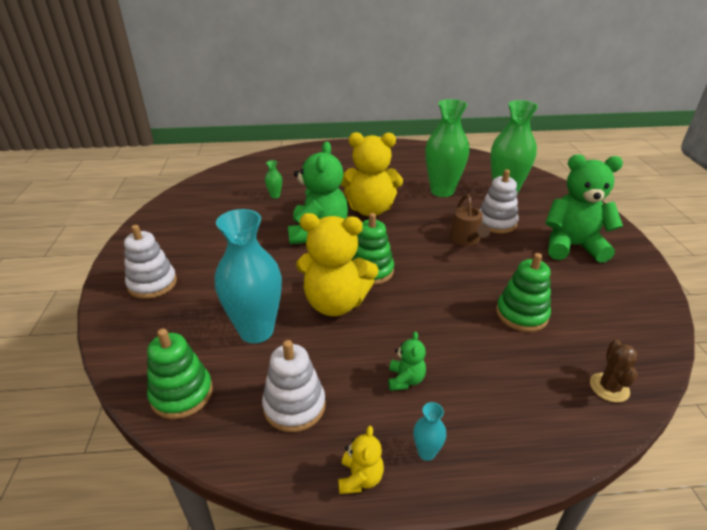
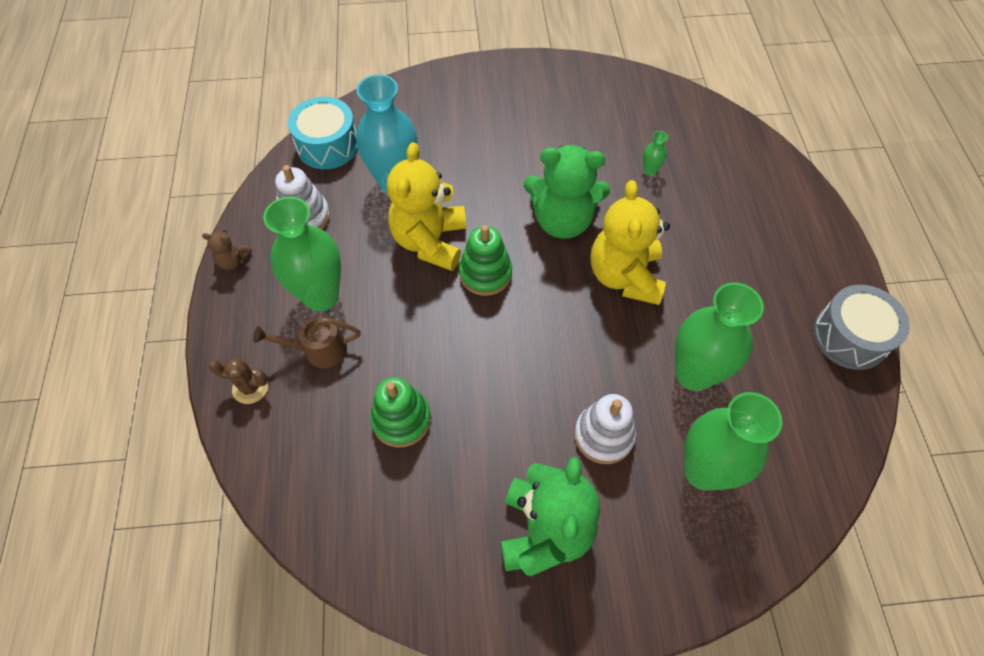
camera: 90 degrees right, 25 degrees up
white stacking toy [124,225,177,299] -> none
green stacking toy [147,328,213,419] -> turquoise drum [288,97,358,169]
yellow teddy bear [338,426,384,494] -> brown teddy bear [202,230,252,270]
green teddy bear [388,332,426,391] -> green vase [263,197,341,311]
turquoise vase [413,402,446,461] -> none
brown watering can [449,194,490,246] -> brown watering can moved to [253,315,361,368]
brown cactus [590,340,638,403] -> brown cactus moved to [209,358,268,404]
none -> grey drum [813,285,910,370]

